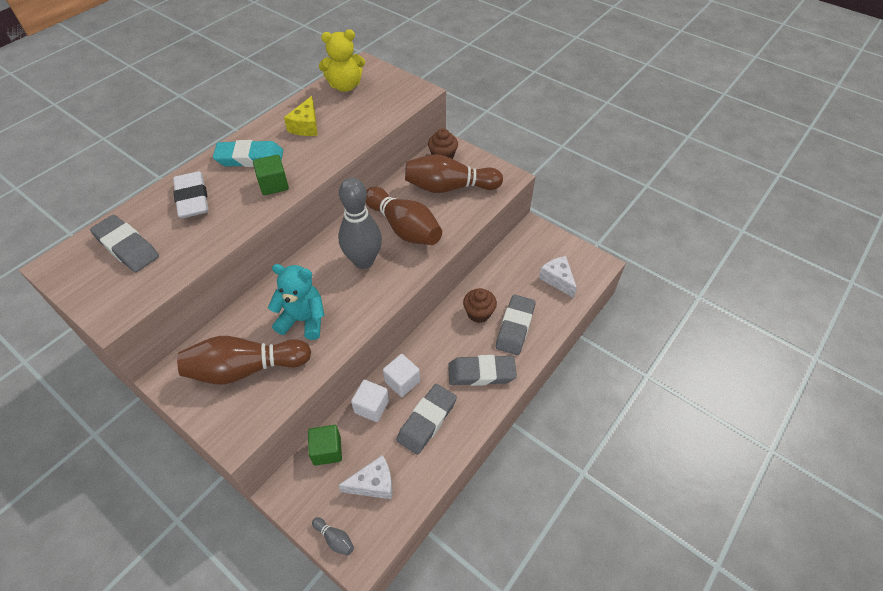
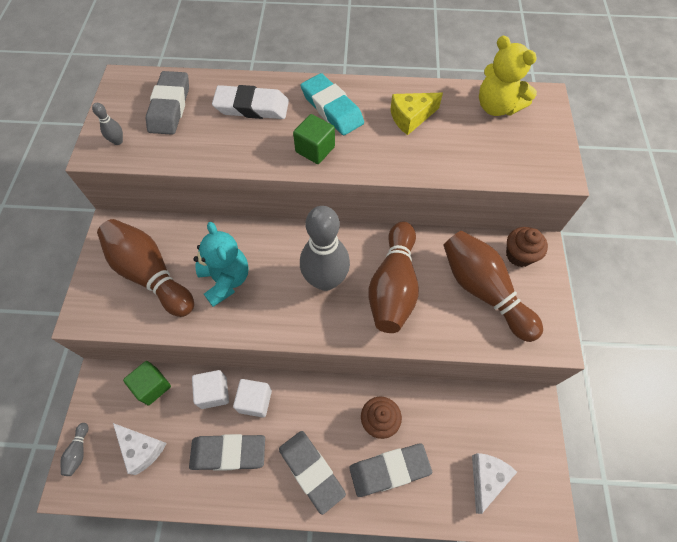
camera: 55 degrees right, 10 degrees up
white eraser [173,171,209,218] -> white eraser turned 60 degrees clockwise [212,85,289,119]
none -> grey bowling pin [92,103,123,145]

